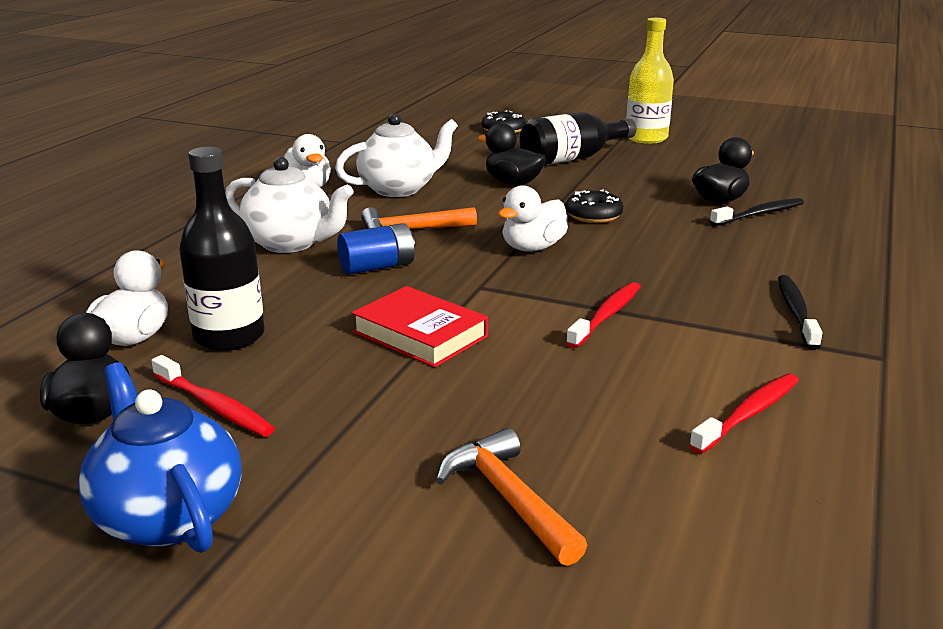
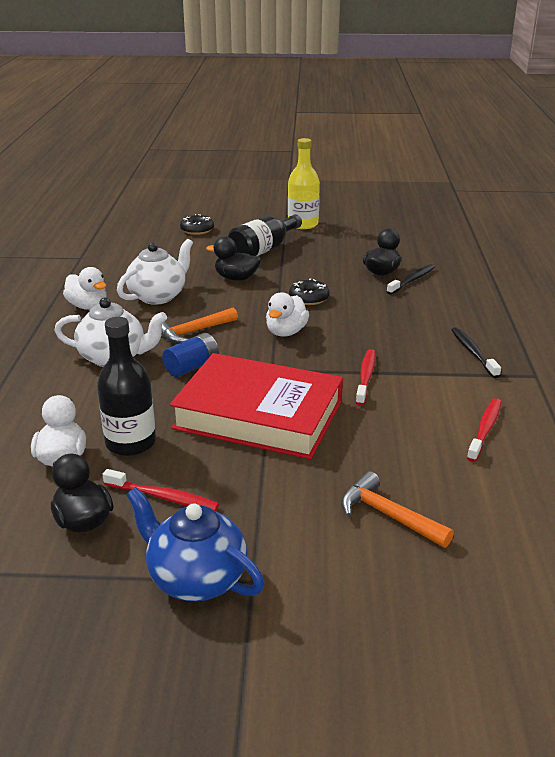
camera: 20 degrees left, 5 degrees up
red book [352,286,488,368] -> red book [170,353,343,459], size x1.89

